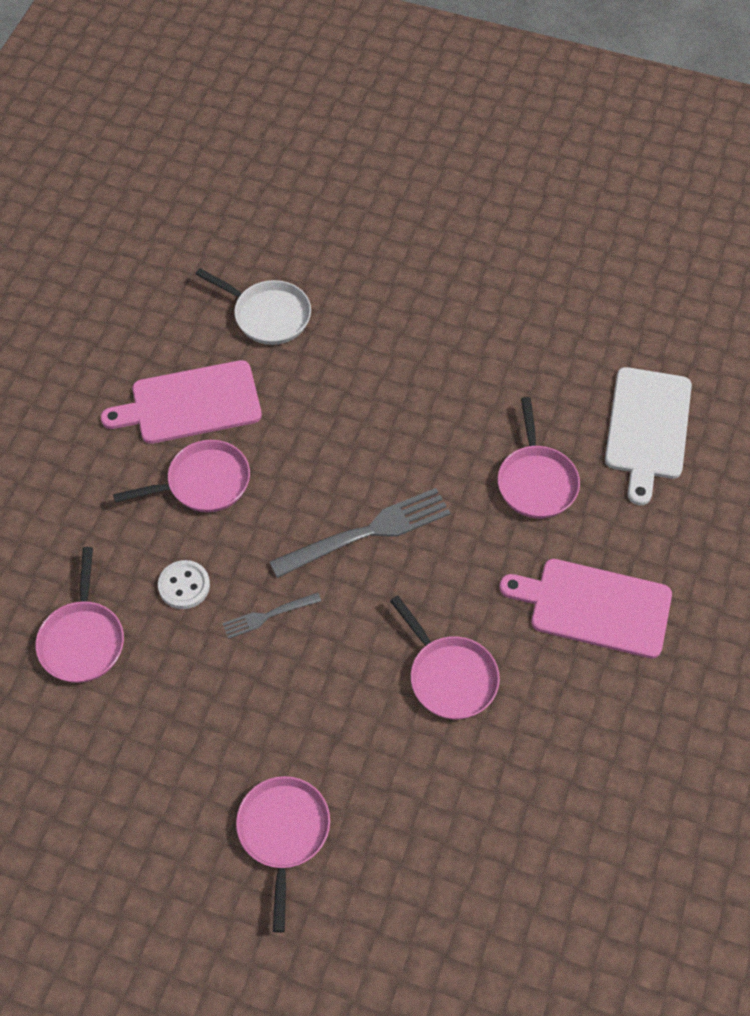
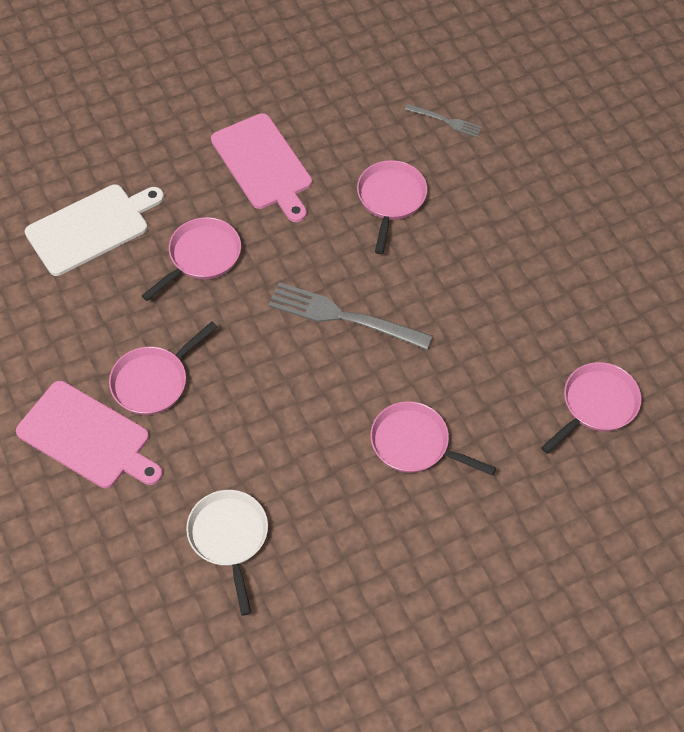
camera: 135 degrees left, 0 degrees up
pink cutting board [101,360,262,444] -> pink cutting board moved to [16,381,162,488]
white button [158,560,210,609] -> none
grey fork [222,592,321,639] -> grey fork moved to [405,104,482,137]
pink pan [236,776,330,933] -> pink pan moved to [109,321,217,415]

